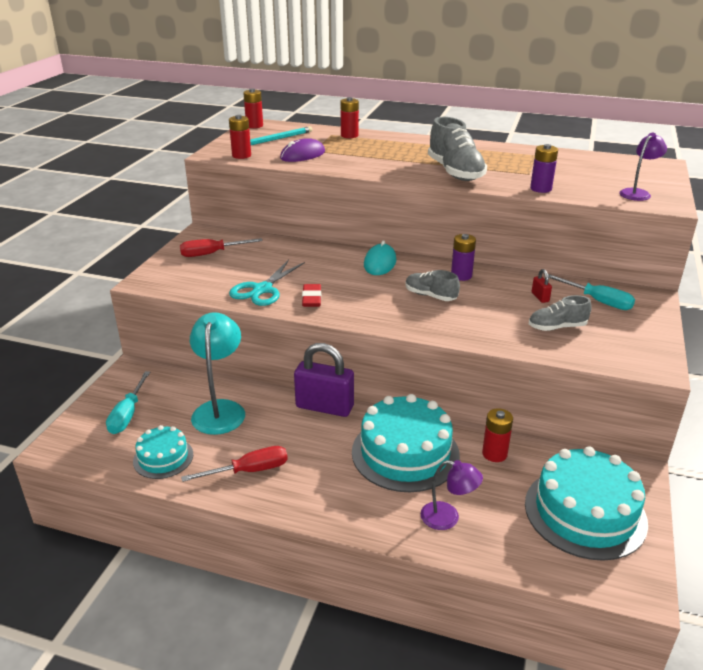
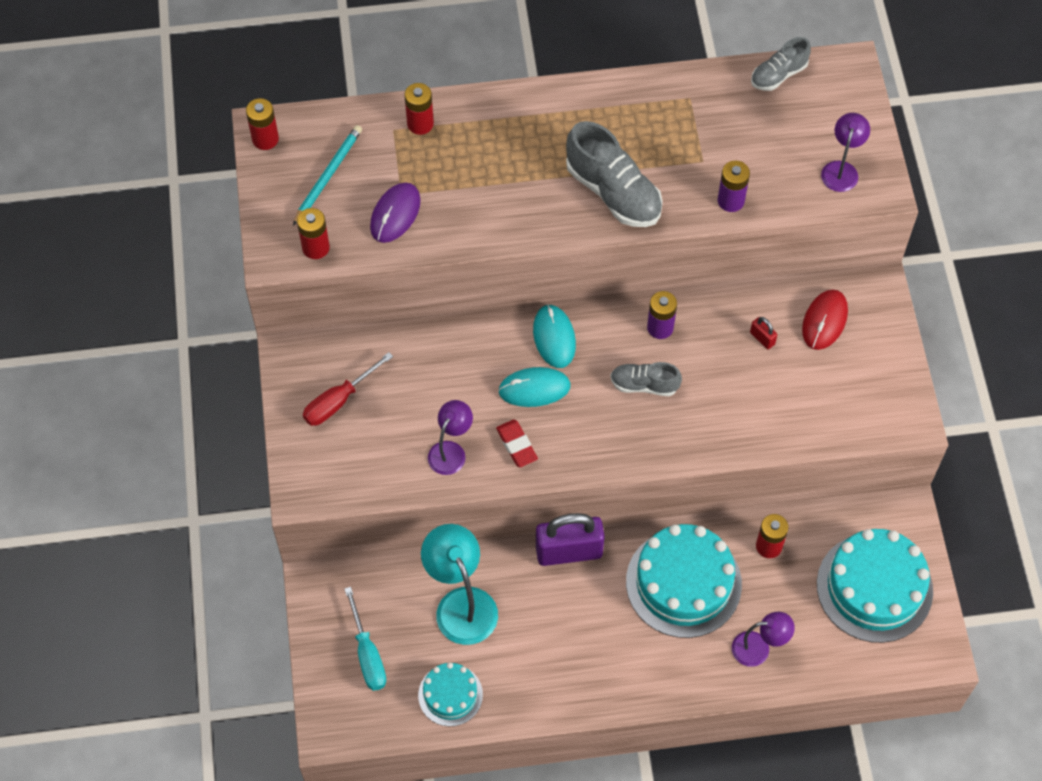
camera: 25 degrees left, 30 degrees up
red screwdriver [181,446,288,482] -> none
turquoise scissors [229,259,305,306] -> purple lamp [428,400,473,475]
grey shoe [529,295,592,331] -> grey shoe moved to [751,37,811,91]
turquoise screwdriver [548,274,635,310] -> red mouse [802,289,848,350]
none -> turquoise mouse [498,367,571,407]

